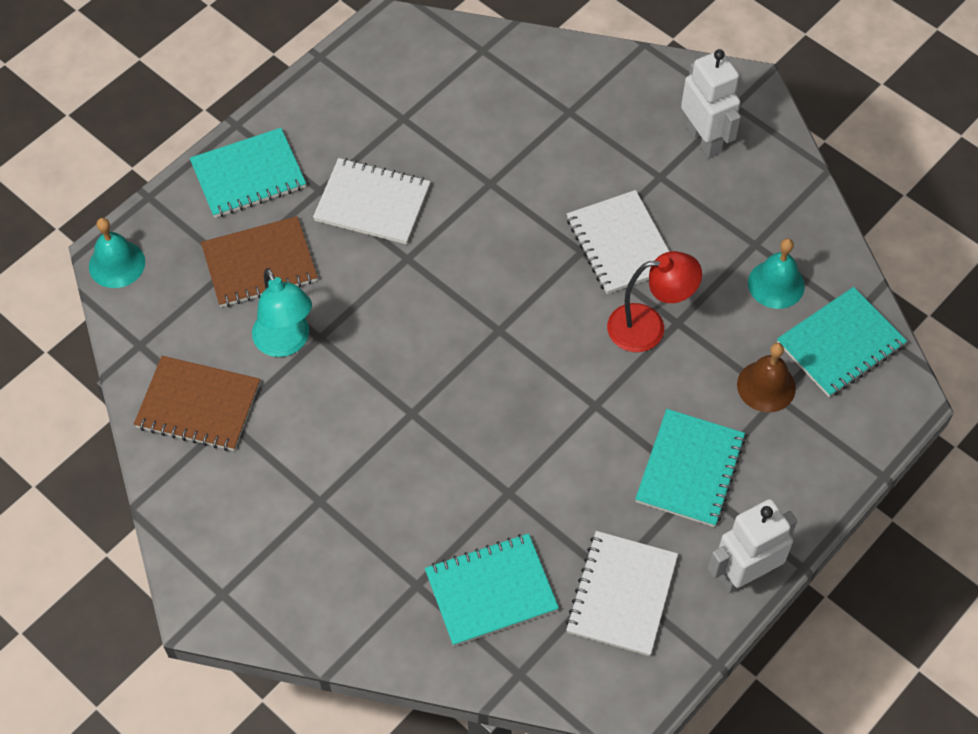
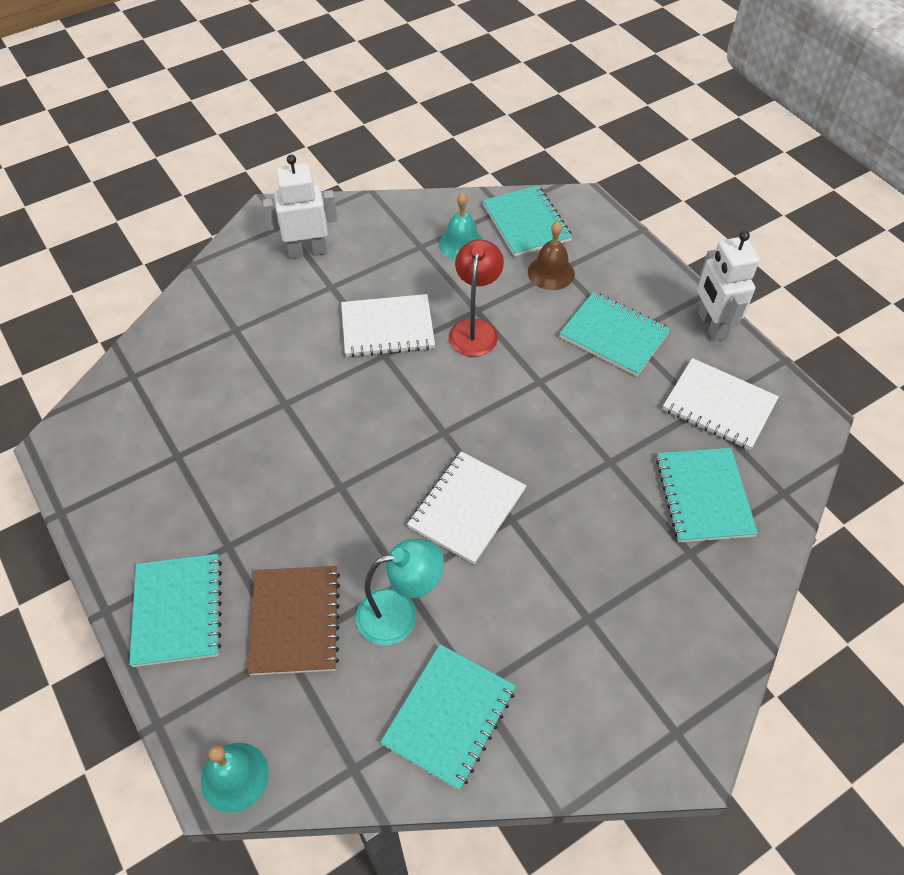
camera: 75 degrees left, 5 degrees down
brown notebook [134,356,260,451] -> turquoise notebook [380,644,516,790]
white notebook [313,158,431,244] -> white notebook moved to [407,451,526,564]

